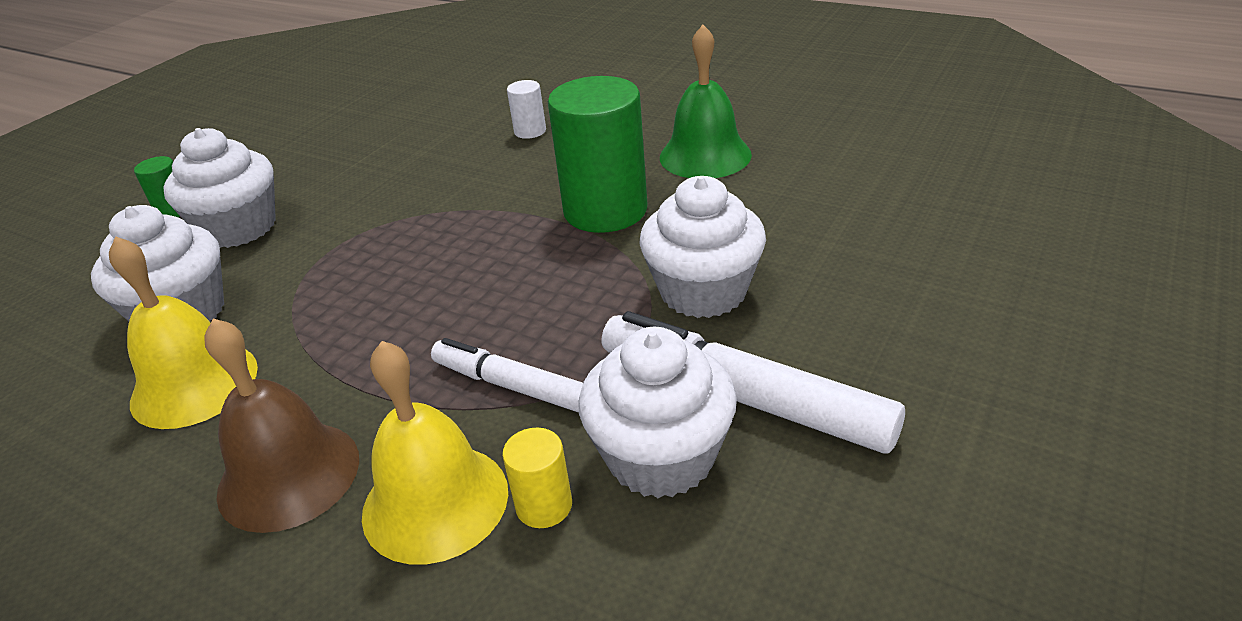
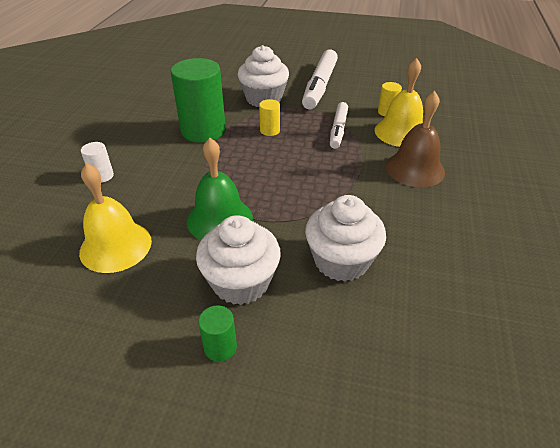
camera: 110 degrees left, 5 degrees up
yellow bell [109,236,258,429] -> yellow bell moved to [79,163,152,273]
white cupcake [578,327,737,498] -> none
green bell [660,25,752,178] -> green bell moved to [187,138,253,240]
none -> yellow cylinder [259,99,280,136]

